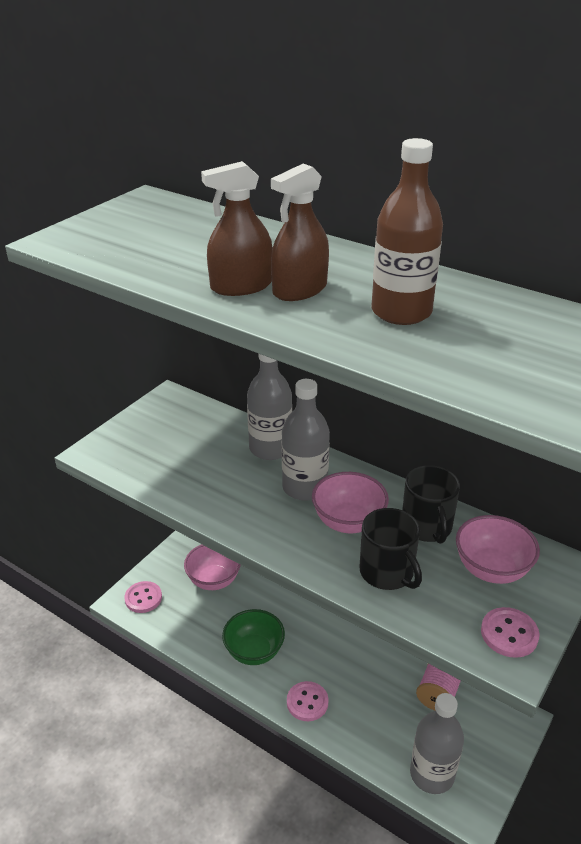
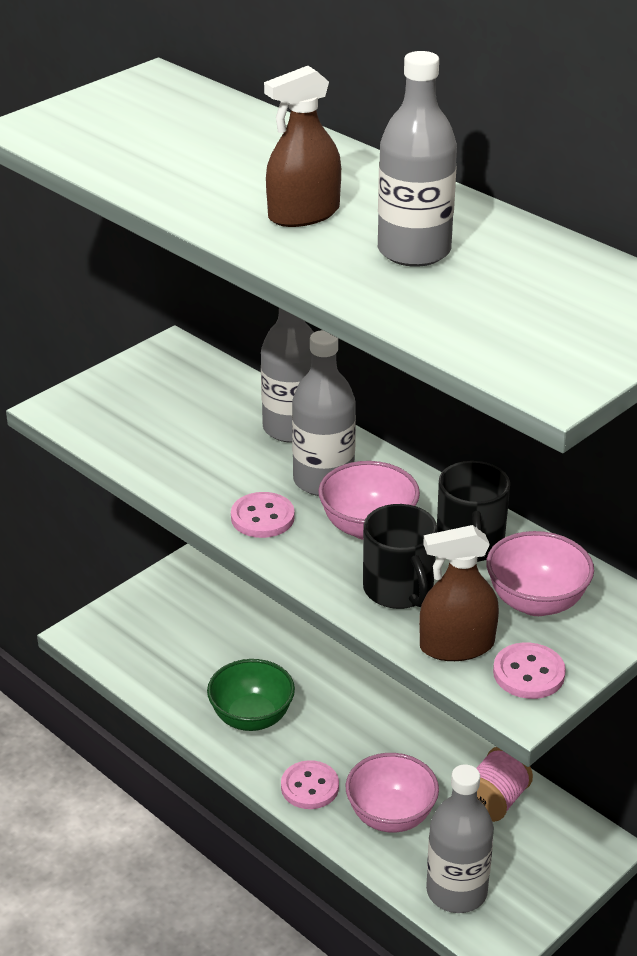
camera: 10 degrees right, 0 degrees up
pink button [124,581,162,613] -> pink button moved to [231,492,295,538]
pink bowl [184,544,241,590] -> pink bowl moved to [346,753,439,832]
brown spray bottle [201,161,272,296] -> brown spray bottle moved to [419,525,499,661]
brown bottle [371,138,443,325] -> grey bottle [378,51,457,267]

